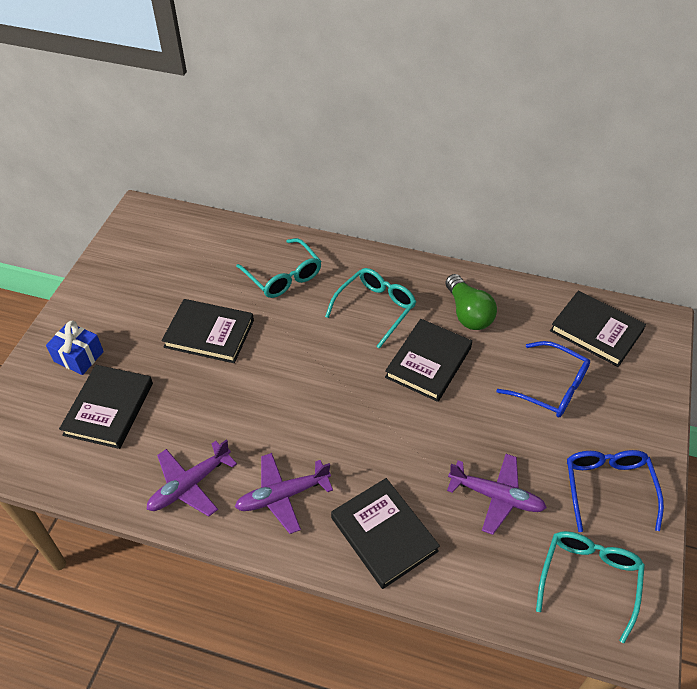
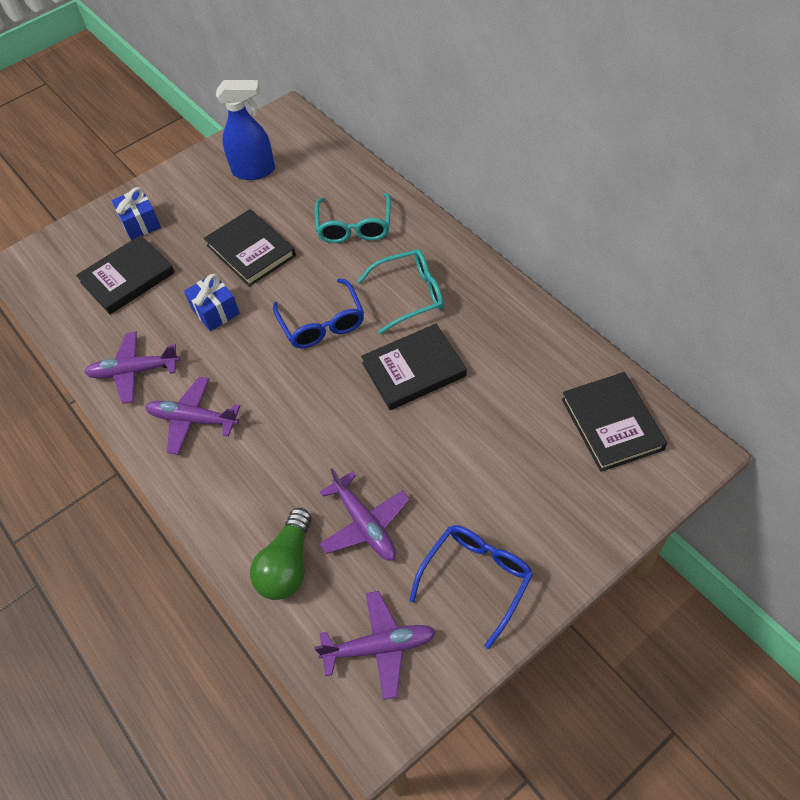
camera: 40 degrees right, 5 degrees up
black book [331,478,440,589] -> none
green light bulb [445,274,497,330] -> green light bulb moved to [250,508,312,600]
blue glasses [496,341,590,418] -> blue glasses moved to [273,278,364,348]
turquoise glasses [536,531,645,643] -> purple plane [314,591,436,700]
none -> blue gift [184,274,240,331]
none -> blue spray bottle [216,80,275,180]

